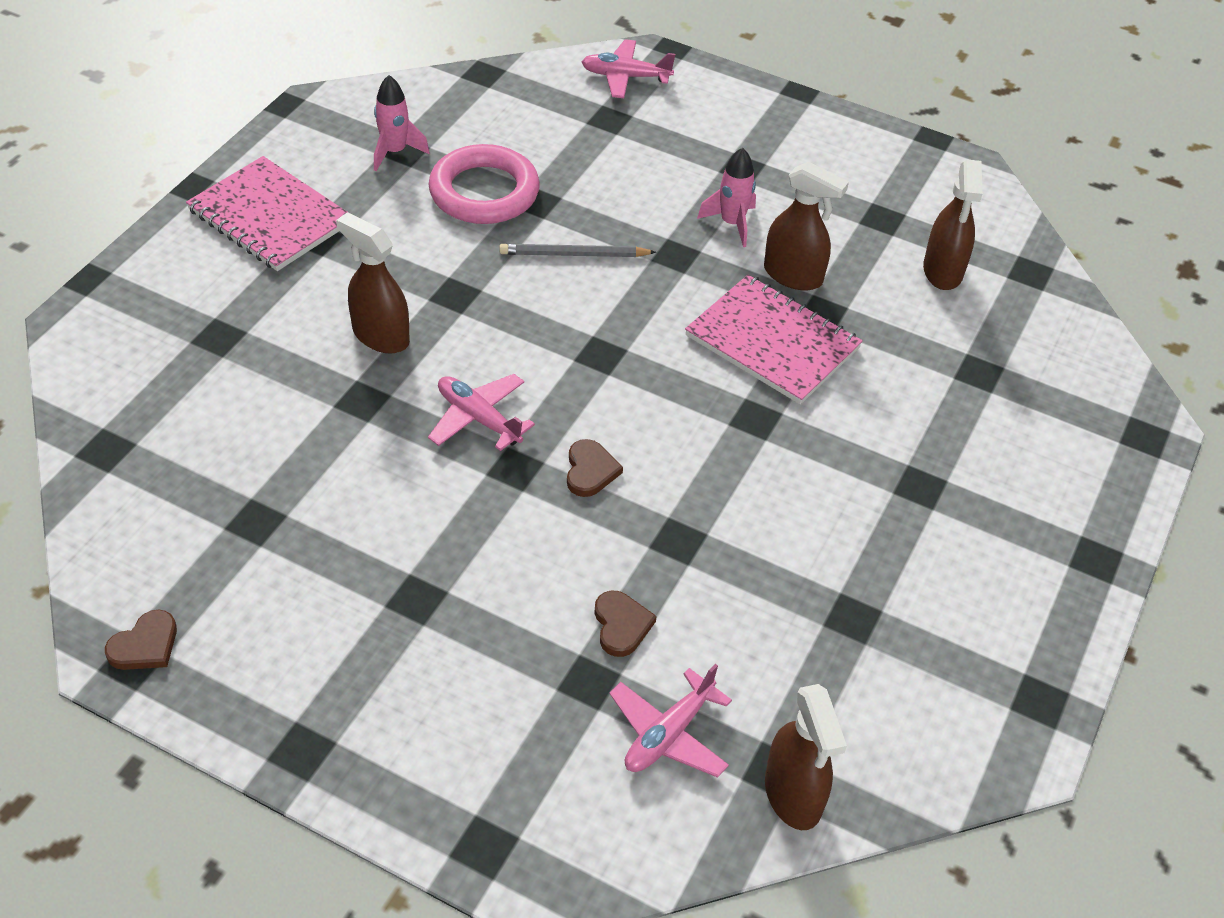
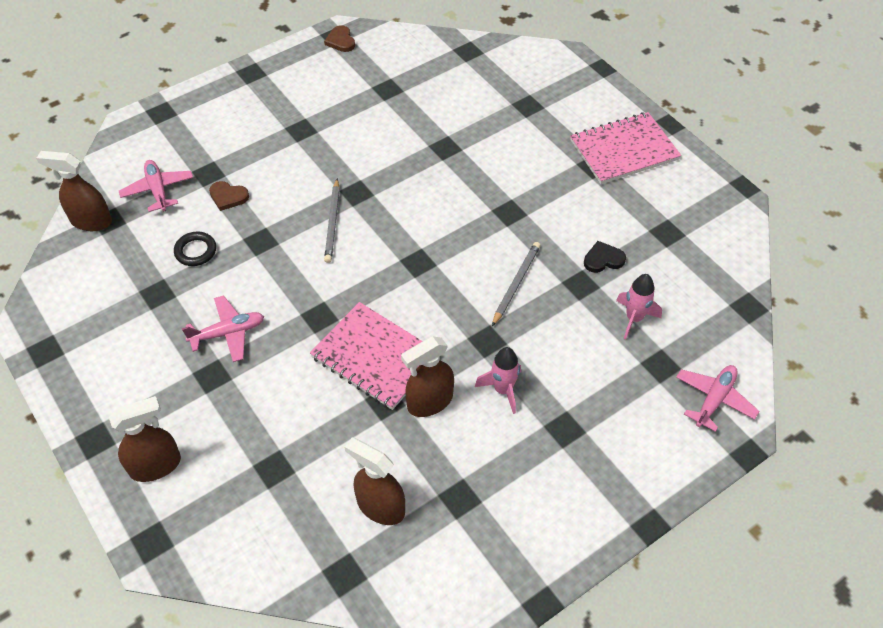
camera: 120 degrees right, 5 degrees up
brown spray bottle [336,212,410,354] -> brown spray bottle moved to [109,396,181,482]
pink rocket [374,75,430,171] -> pink rocket moved to [616,274,662,339]
pink plane [428,374,535,451] -> pink plane moved to [182,295,264,362]
pink ring [429,144,540,224] -> black heart [584,241,626,273]
brown heart [567,439,623,497] -> grey pencil [324,178,340,263]
pink notebook [685,275,863,405] -> pink notebook turned 60 degrees clockwise [310,302,422,410]
none -> black ring [174,232,216,266]

